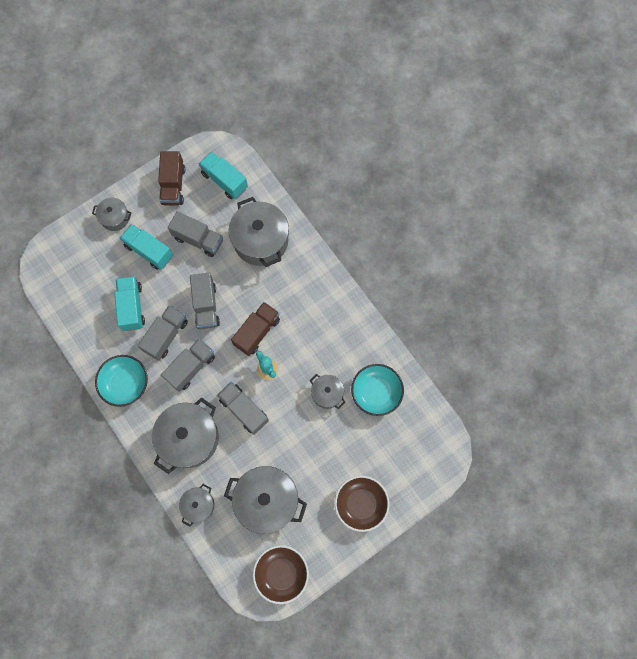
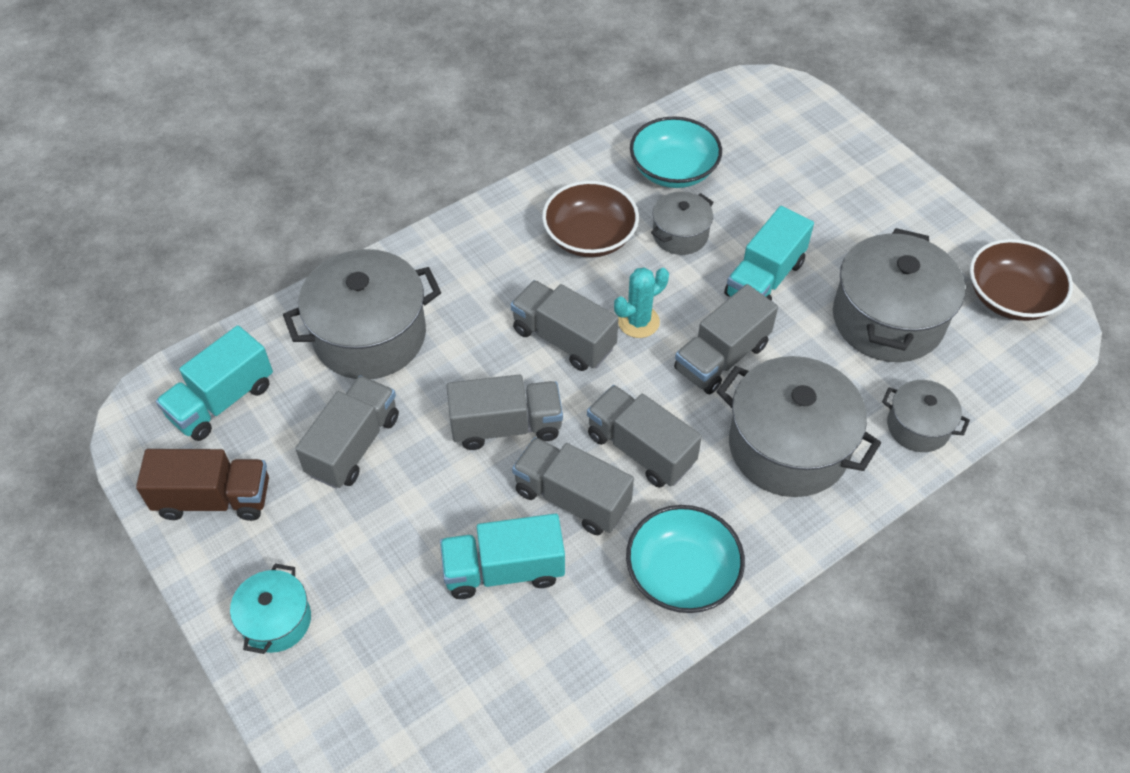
camera: 90 degrees left, 20 degrees down
grey pot [92,198,132,231] -> turquoise pot [230,564,311,654]
turquoise truck [120,224,173,270] -> turquoise truck moved to [724,206,814,301]
brown truck [231,302,280,356] -> grey truck [511,280,619,371]
brown bowl [335,476,389,532] -> brown bowl moved to [542,181,639,257]

